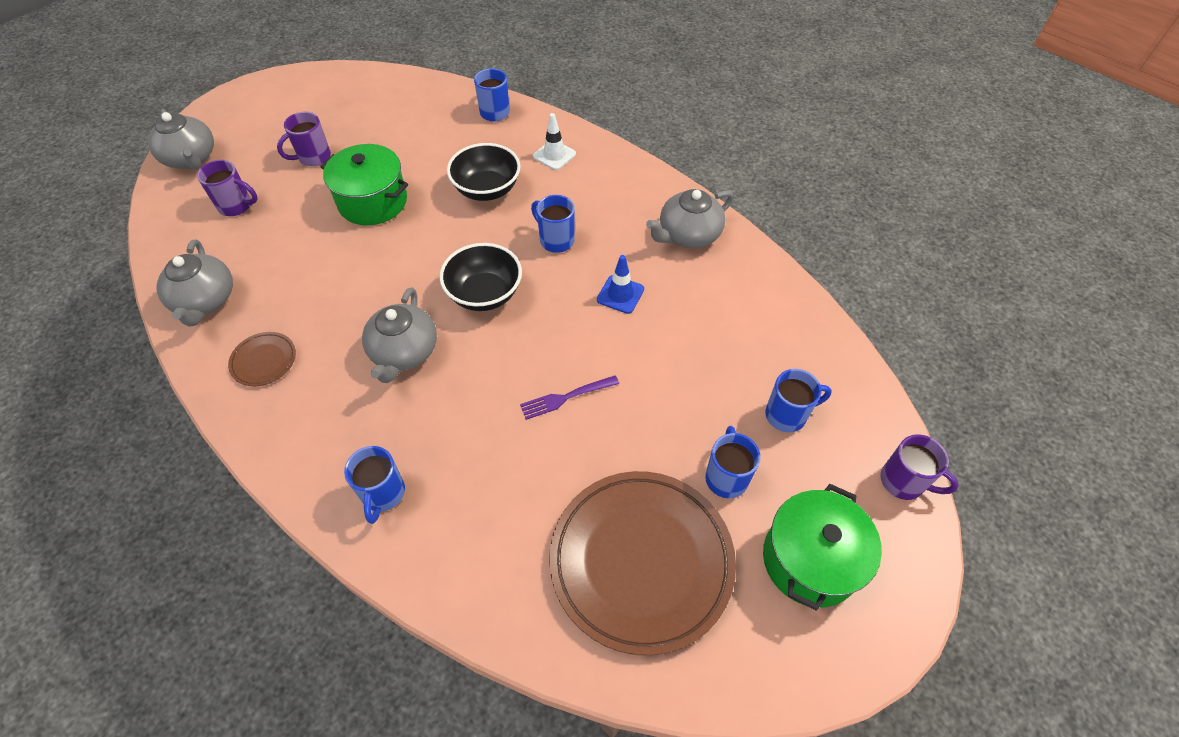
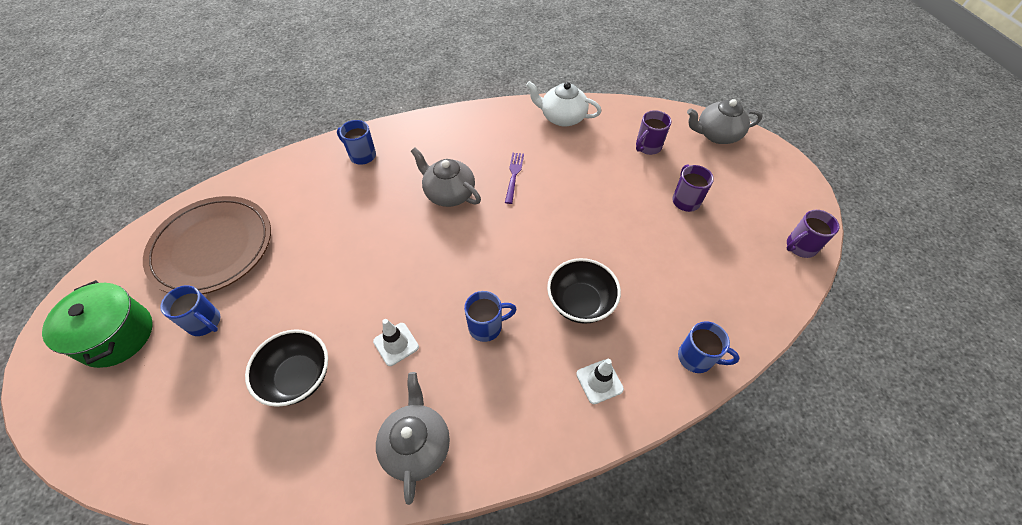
camera: 120 degrees right, 0 degrees up
grey teapot [157,240,233,327] -> white teapot [526,81,601,127]
brown plate [228,332,296,386] -> none
green pot [320,144,408,225] -> none
black bowl [439,243,522,311] -> black bowl moved to [245,329,328,407]
purple fork [520,375,619,420] -> purple fork moved to [505,153,524,204]
blue traffic cone [597,255,644,314] -> white traffic cone [373,319,419,366]
blue mug [765,369,832,432] -> none
purple mug [881,435,959,500] -> purple mug moved to [787,210,840,258]

